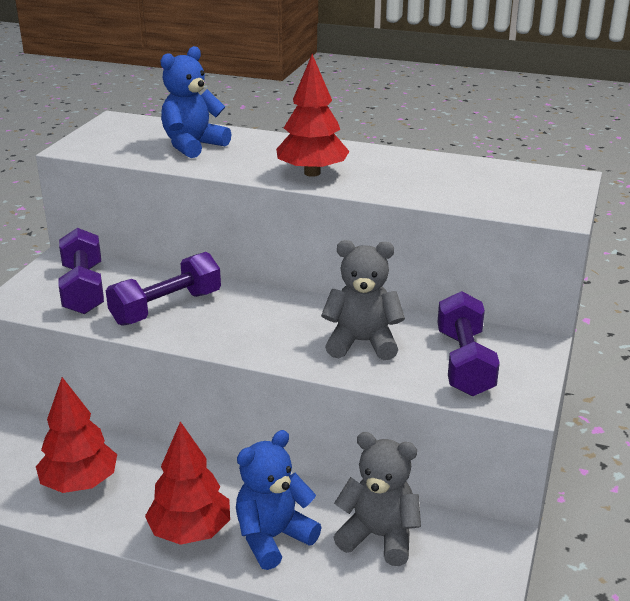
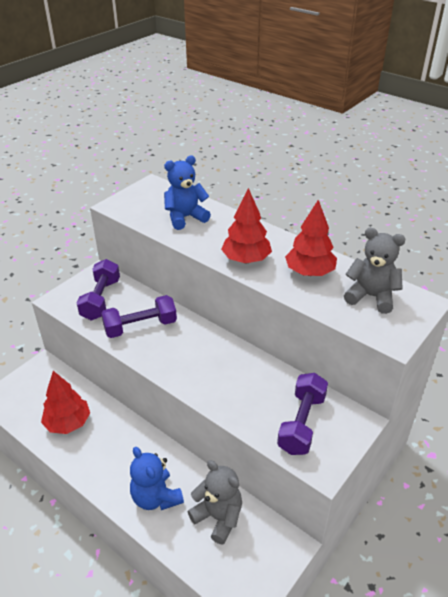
camera: 20 degrees right, 10 degrees up
red tree [145,421,230,545] -> red tree moved to [285,200,337,276]
blue teddy bear [236,430,322,570] -> blue teddy bear turned 105 degrees counterclockwise [130,447,184,510]
grey teddy bear [321,240,405,360] -> grey teddy bear moved to [344,228,406,314]

